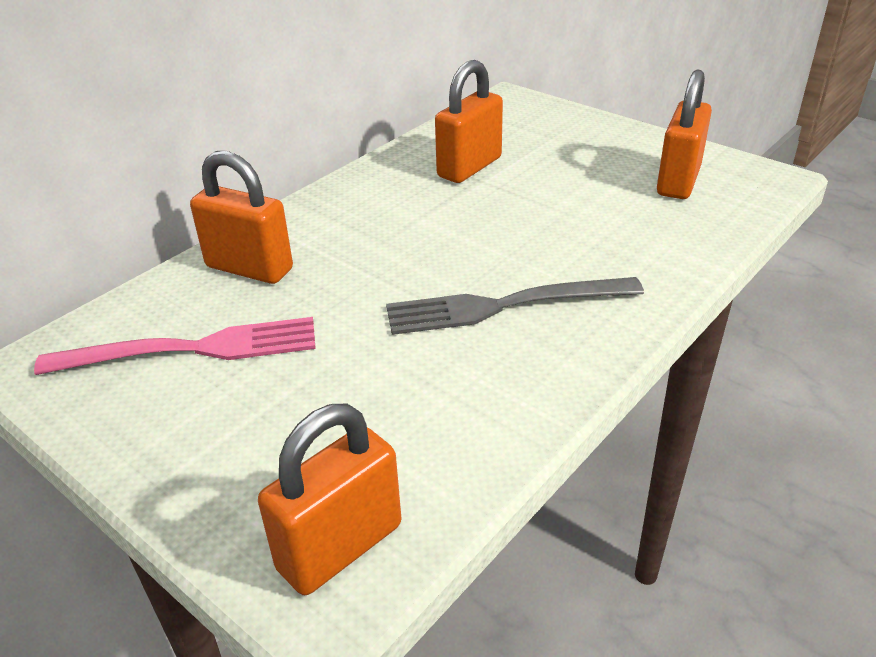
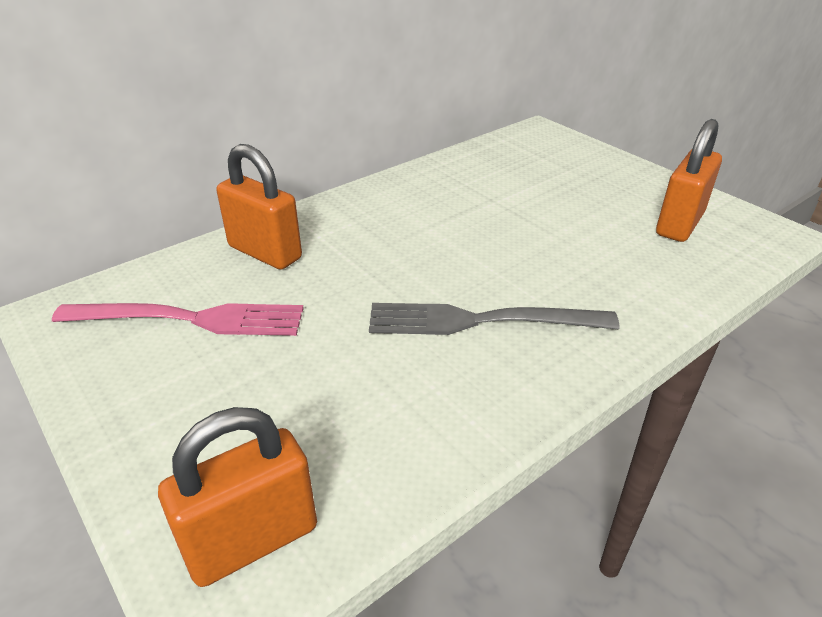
camera: 10 degrees right, 0 degrees up
orange padlock [435,60,503,183] -> none

